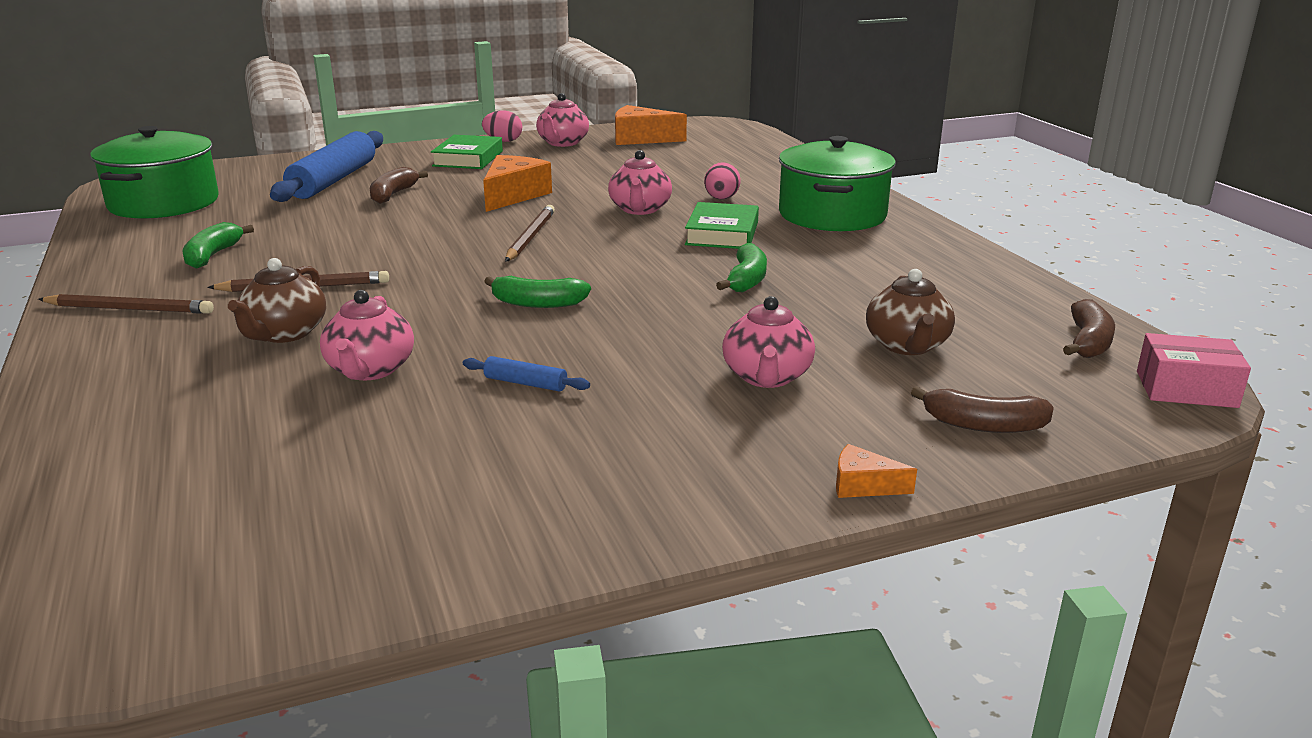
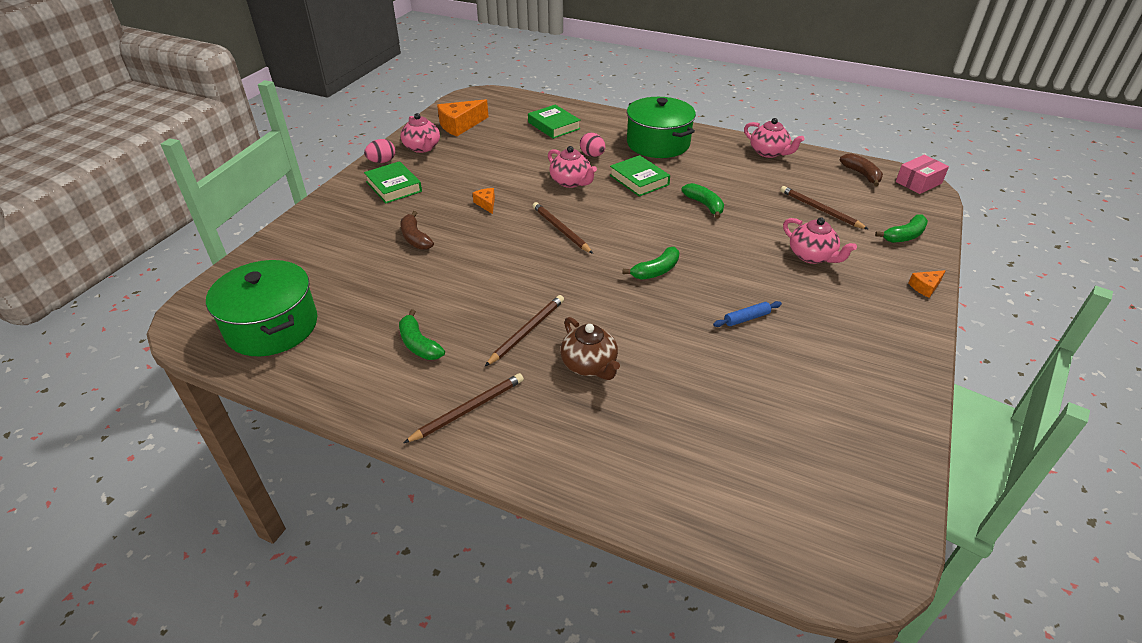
camera: 45 degrees left, 15 degrees up
blue rolling pin [270,131,383,202] -> none
pink teapot [320,290,414,380] -> pink teapot moved to [744,118,805,158]
orange cheese [483,155,552,212] -> orange cheese [472,188,495,214], size x0.51
brown teapot [866,269,955,355] -> brown pencil [780,186,869,230]
brown banana [911,386,1054,433] -> green banana [875,214,928,243]
none -> green book [528,105,581,139]

